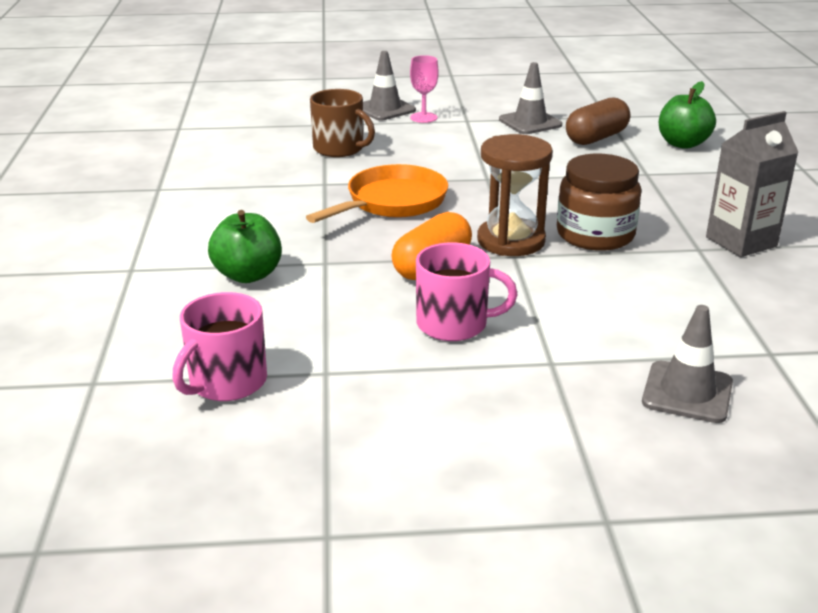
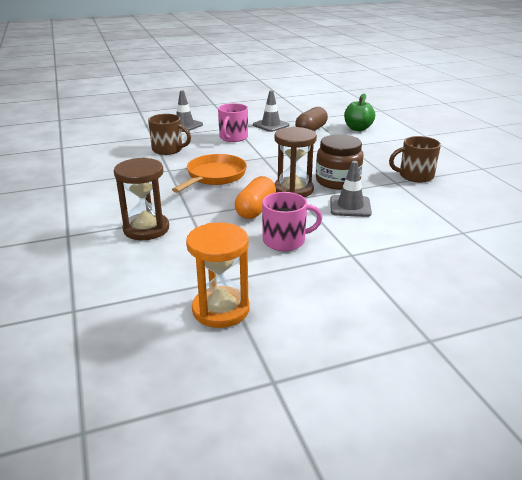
camera: 15 degrees left, 0 degrees up
pink mug [172,292,267,401] -> pink mug moved to [218,103,248,142]
green apple [208,210,282,283] -> brown hourglass [114,158,169,240]
pink goblet [410,55,439,123] -> none
grey traffic cone [642,305,733,423] -> grey traffic cone moved to [330,161,372,217]
grey carton [706,111,798,257] -> brown mug [389,136,441,182]
none -> orange hourglass [186,223,250,328]

